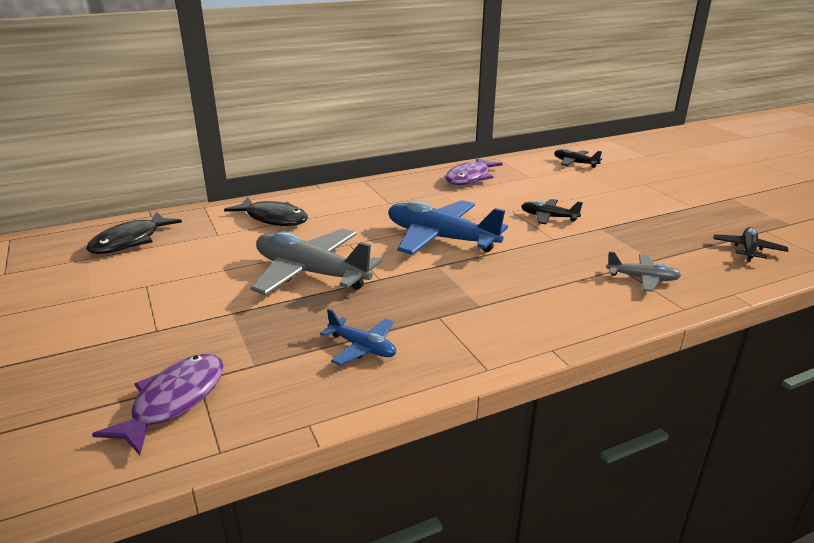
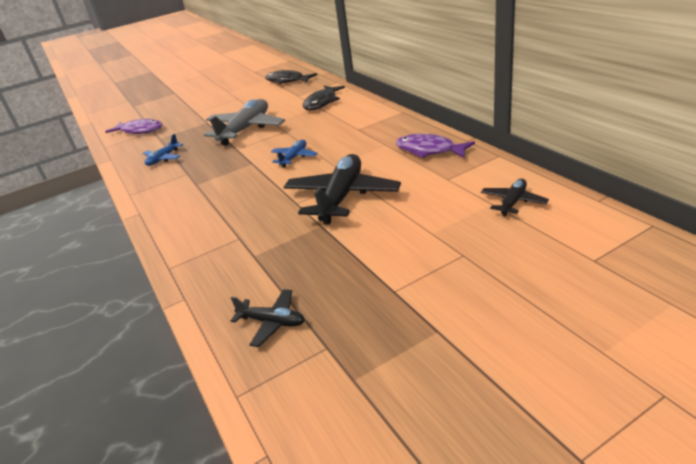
camera: 90 degrees right, 5 degrees up
blue plane [388,200,508,255] -> blue plane [271,140,318,168], size x0.50
black plane [521,199,583,224] -> black plane [284,154,401,225], size x2.00
grey plane [606,251,681,292] -> none

